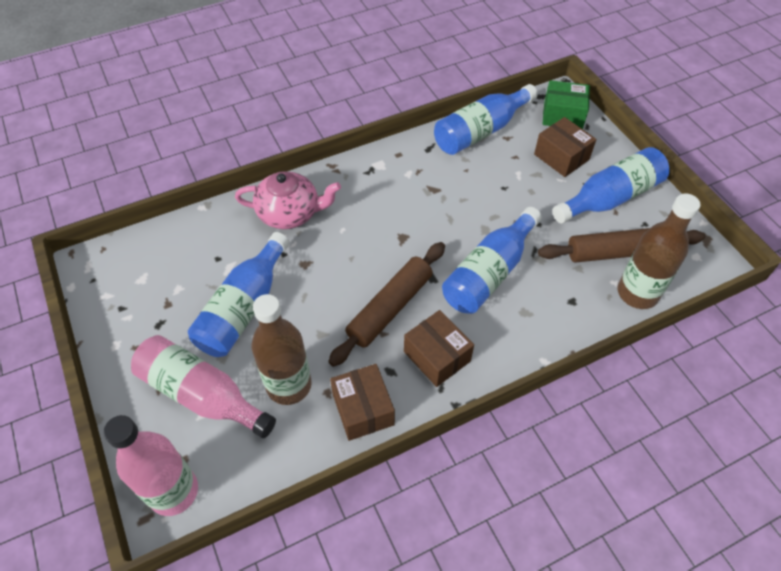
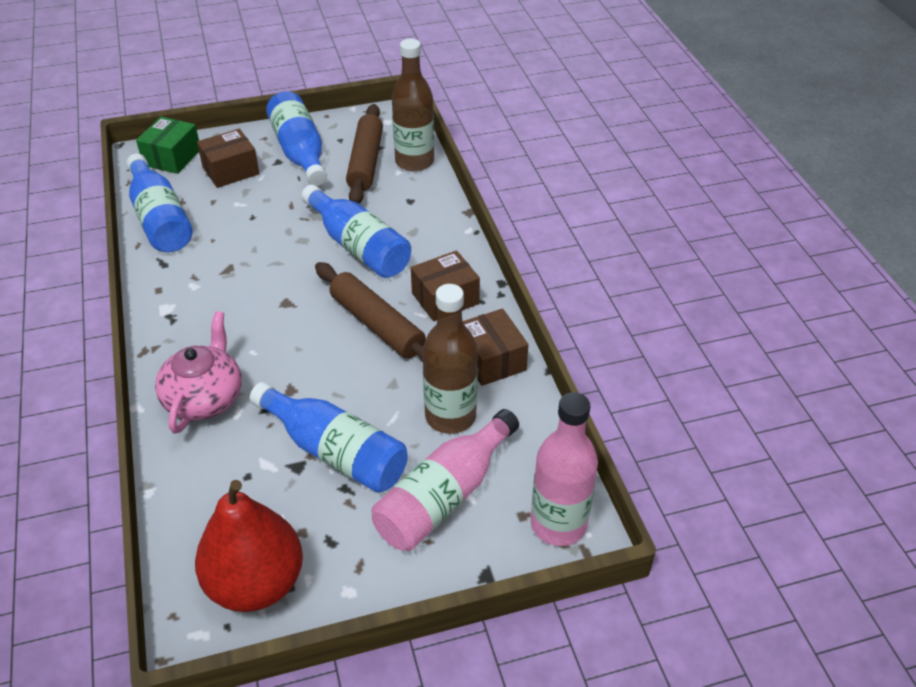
camera: 80 degrees left, 10 degrees down
brown box [330,364,395,441] -> brown box turned 75 degrees clockwise [463,308,528,386]
none -> red pear [195,480,303,612]

